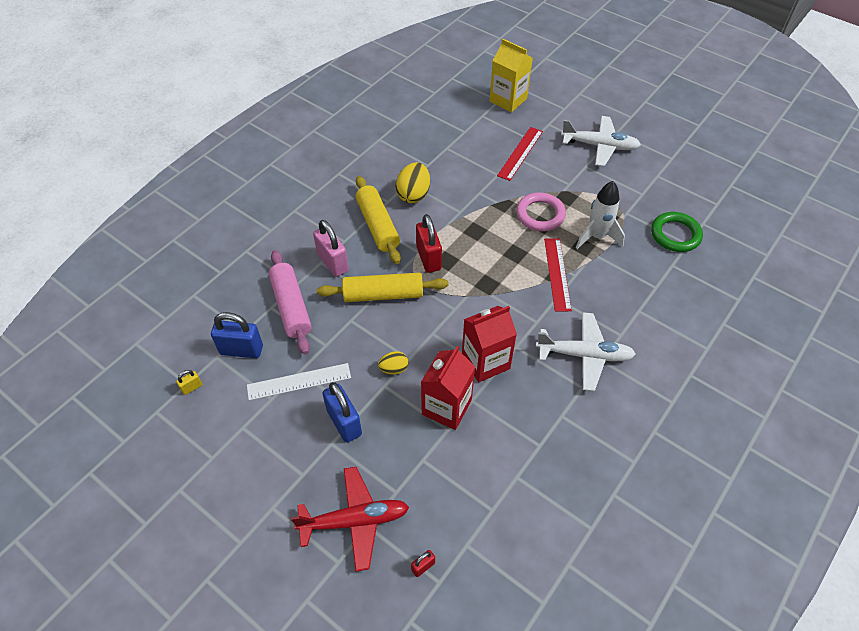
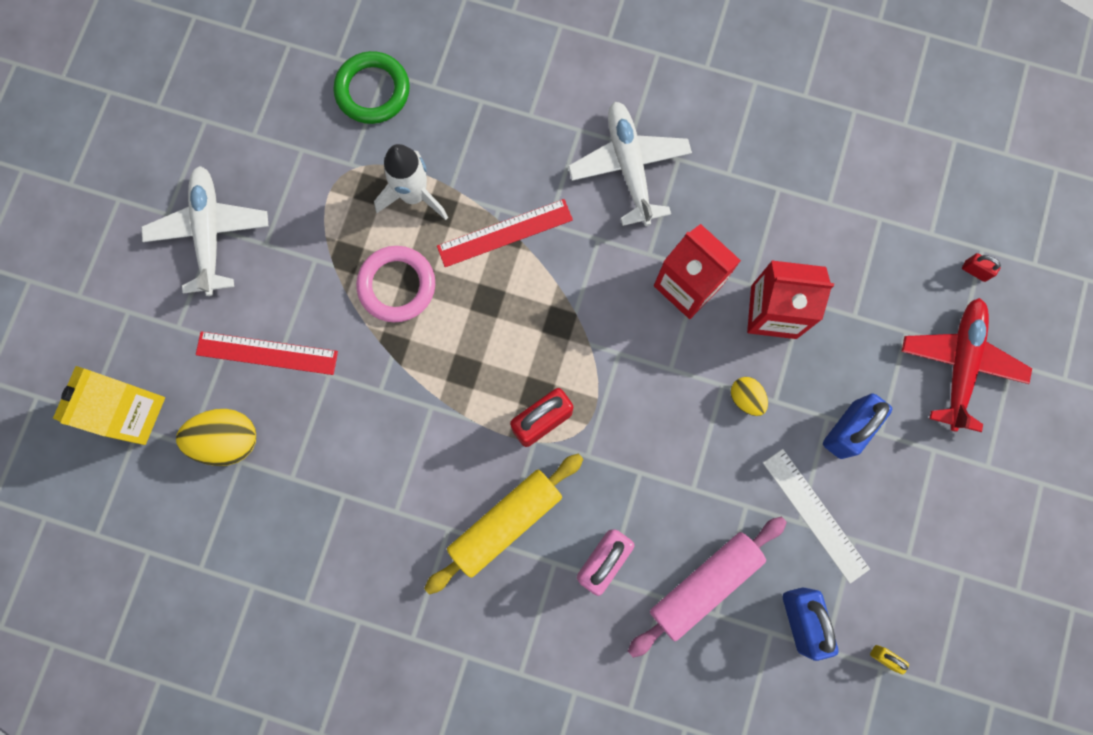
camera: 110 degrees left, 25 degrees up
red plane [291,467,409,572] -> red plane turned 45 degrees clockwise [901,298,1032,432]
yellow rolling pin [317,272,449,302] -> none
yellow egg [395,162,430,203] -> yellow egg moved to [176,409,256,466]

